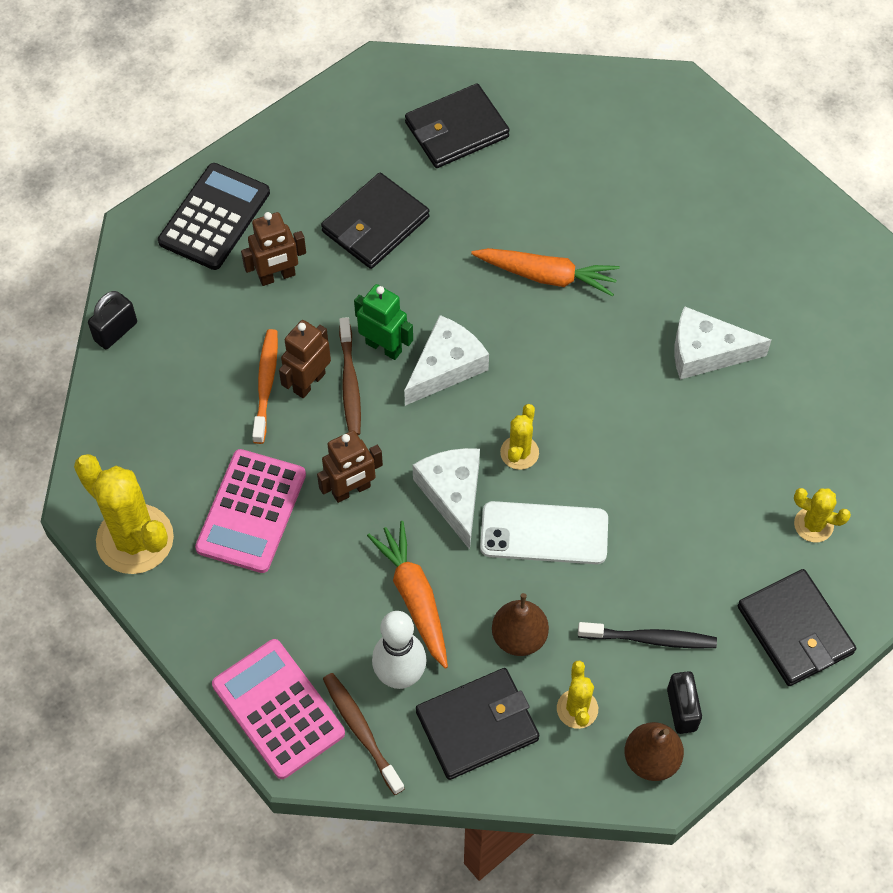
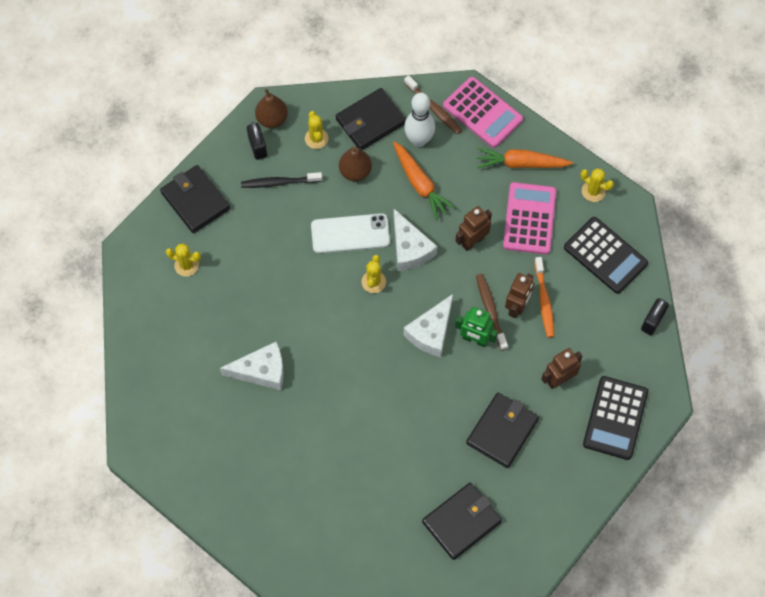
camera: 170 degrees right, 5 degrees up
yellow cactus [74,454,174,574] -> yellow cactus [581,168,614,202], size x0.51
orange carrot [471,248,620,297] -> orange carrot moved to [477,147,573,168]
none -> black calculator [564,217,648,294]

